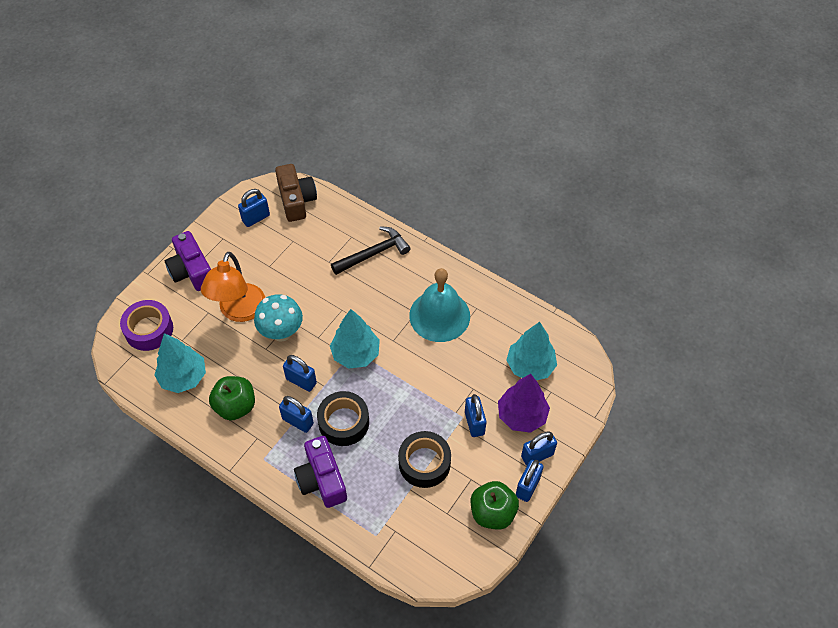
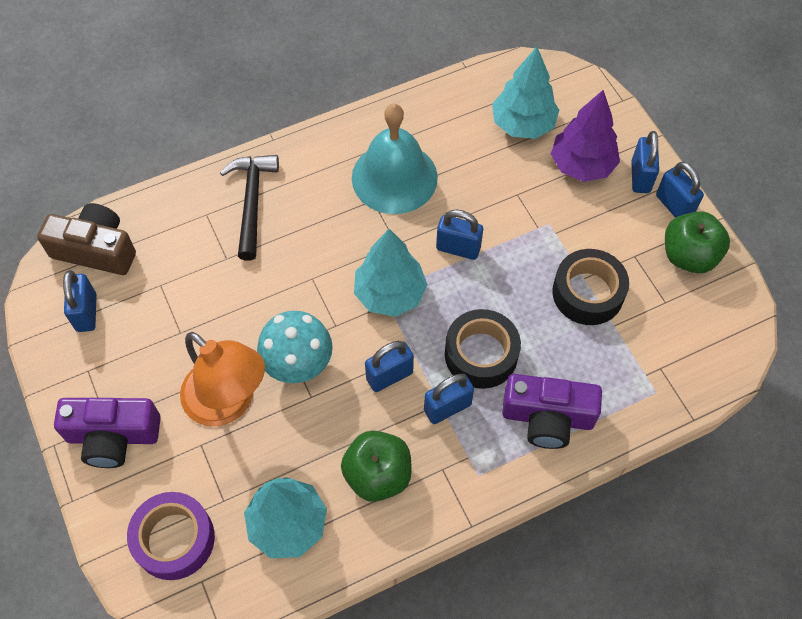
camera: 60 degrees left, 5 degrees up
blue padlock [465,394,486,437] -> blue padlock moved to [436,210,483,260]

